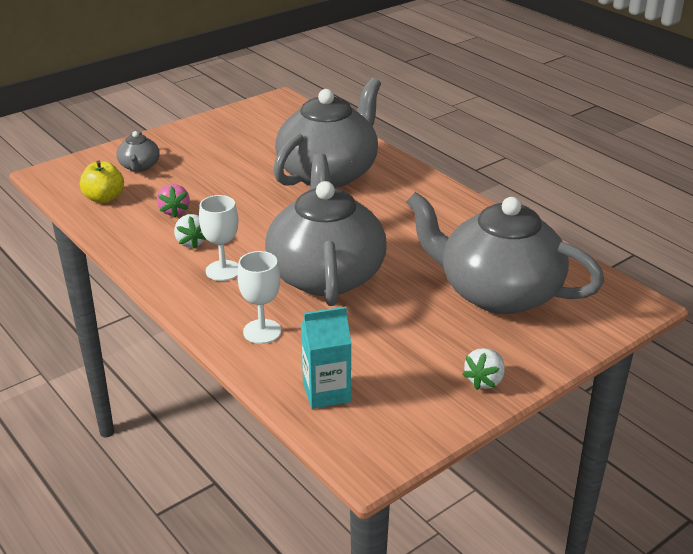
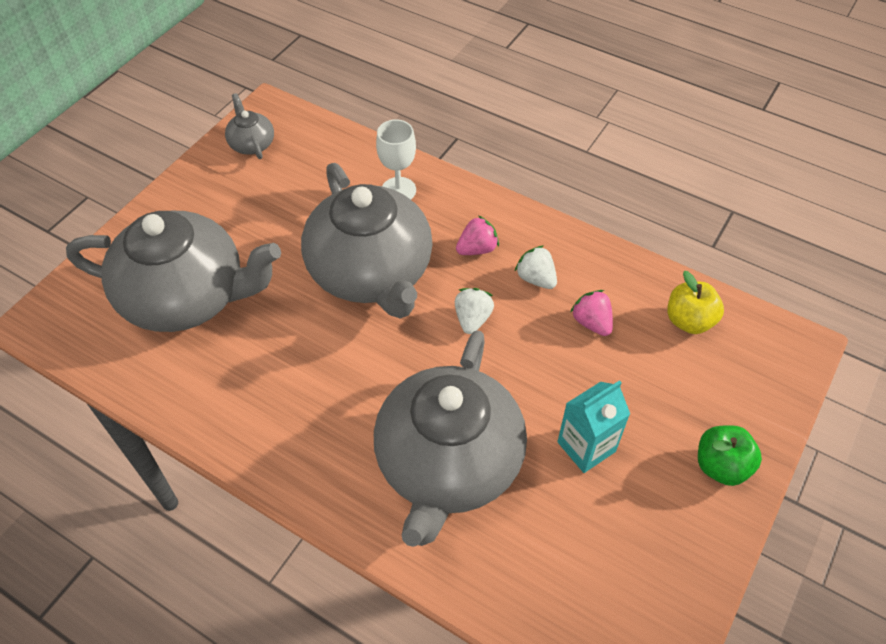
camera: 160 degrees right, 20 degrees up
grey teapot [117,131,160,172] -> grey teapot moved to [225,93,274,159]
white goblet [199,195,238,281] -> pink strawberry [456,215,499,255]
turquoise carton [301,307,352,409] -> turquoise carton moved to [557,380,630,473]
white strawberry [462,348,505,390] -> white strawberry moved to [455,288,494,334]
none -> green apple [698,425,762,486]

